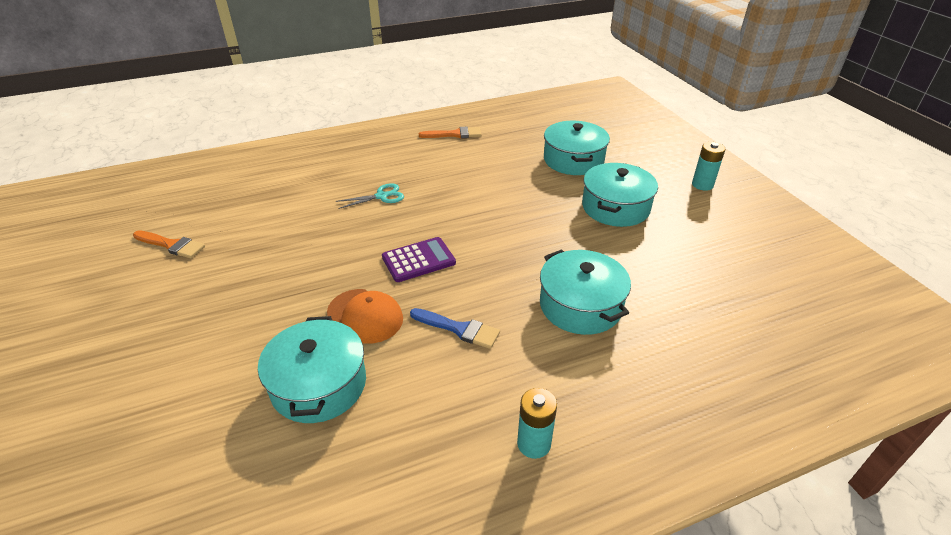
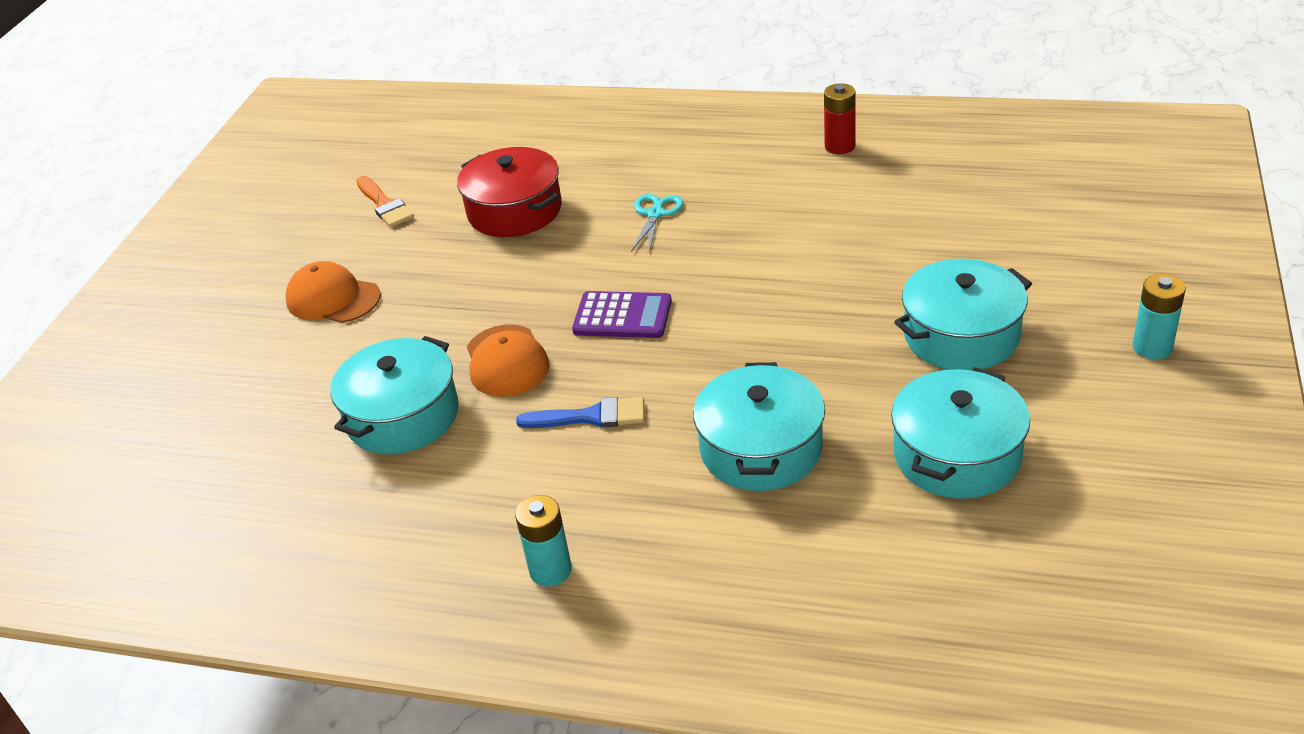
camera: 40 degrees right, 0 degrees up
turquoise scissors [336,183,404,209] -> turquoise scissors turned 90 degrees counterclockwise [631,194,683,252]
blue brush [410,308,500,349] -> blue brush turned 60 degrees counterclockwise [516,397,644,428]
orange brush [419,127,482,138] -> red battery [824,83,856,154]
turquoise pot [544,121,610,175] -> turquoise pot moved to [891,367,1030,499]
none -> orange cap [286,261,381,323]
none -> red pot [457,147,562,237]

